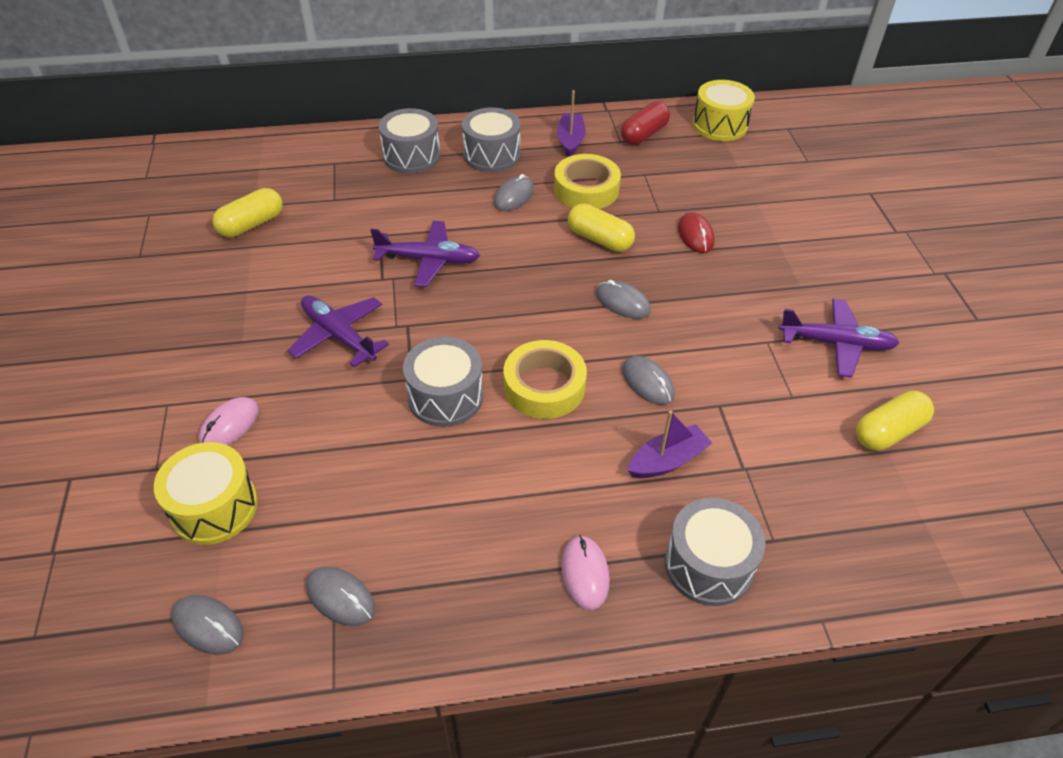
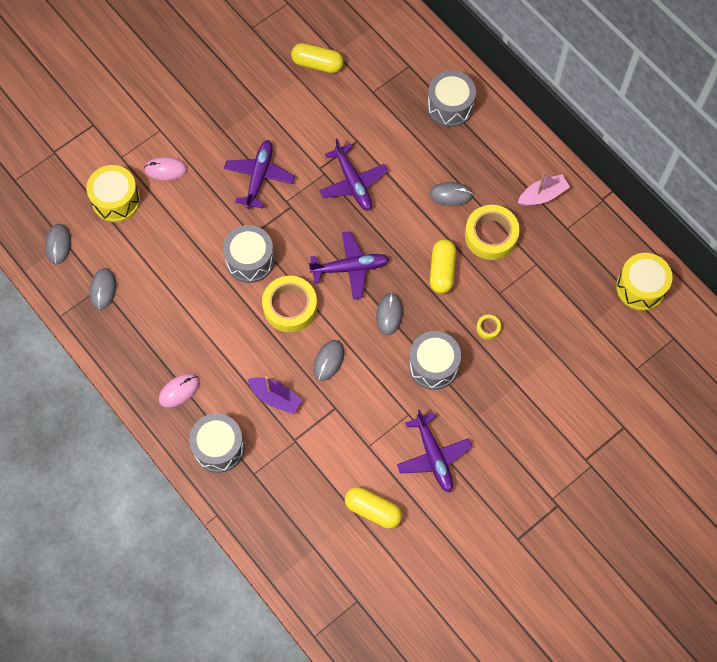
camera: 60 degrees right, 20 degrees up
grey drum [462,107,521,172] -> grey drum moved to [409,331,461,390]
purple boat [557,90,586,157] -> pink boat [518,173,570,206]
red capsule [621,101,670,145] -> none
red mouse [678,212,715,253] -> yellow tape [476,315,501,340]
none -> purple plane [309,231,389,299]

